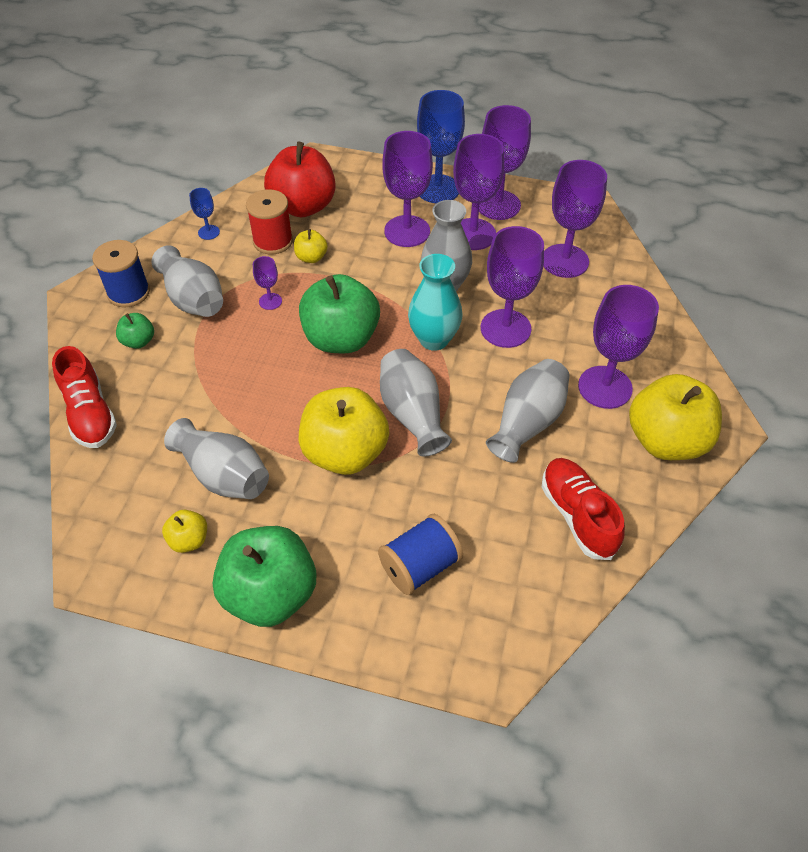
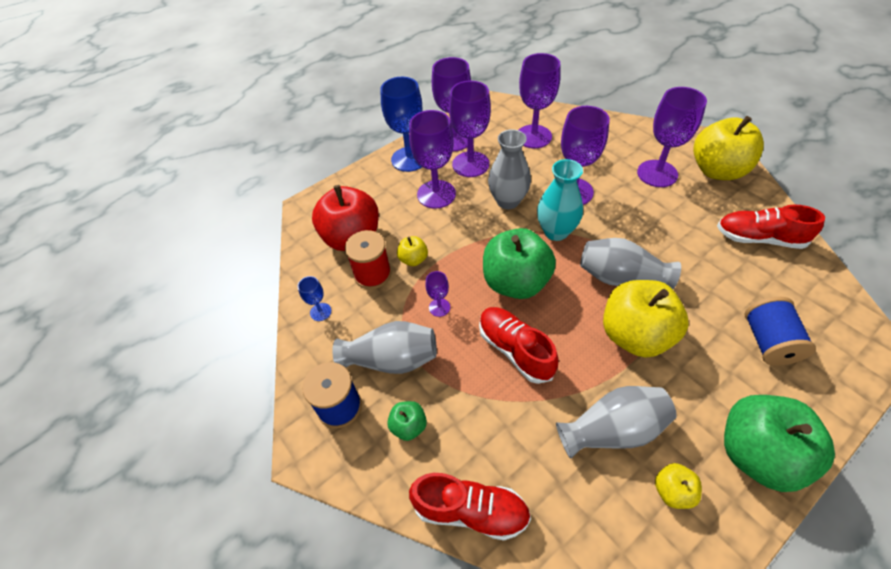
camera: 50 degrees left, 0 degrees up
grey vase [486,359,570,463] -> none
none -> red shoe [479,307,559,384]

